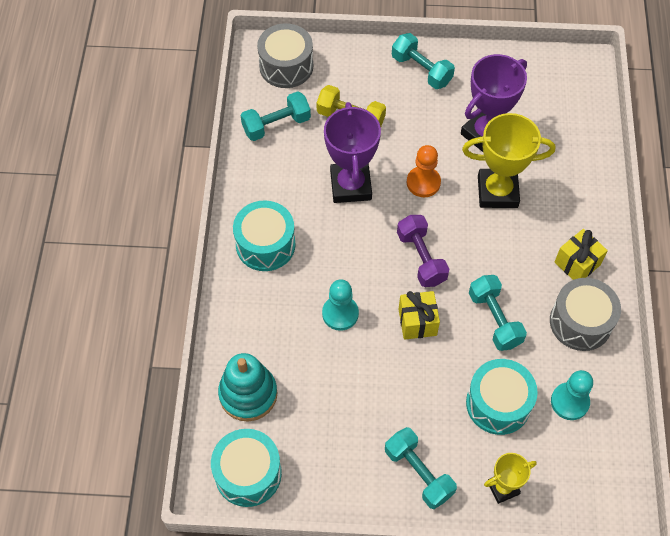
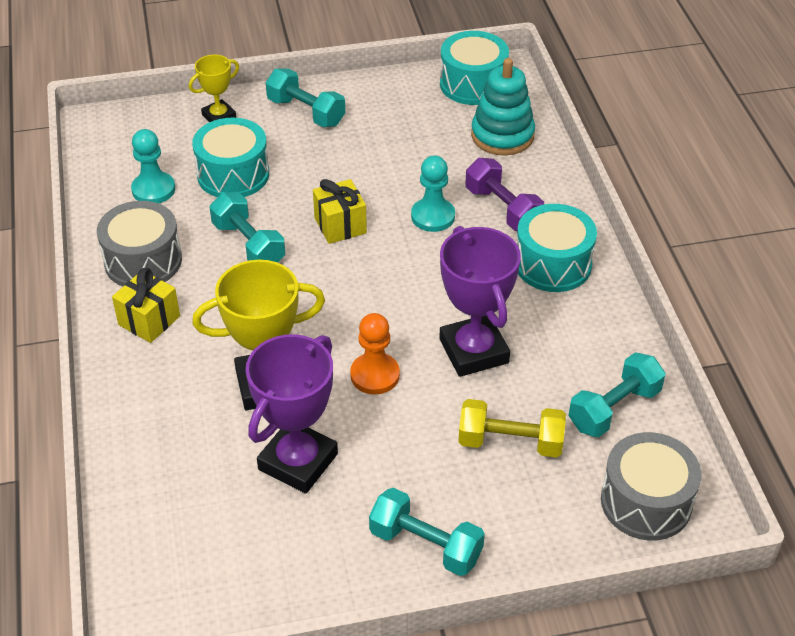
camera: 165 degrees right, 15 degrees down
purple dumbbell [397,215,449,287] -> purple dumbbell moved to [466,158,544,231]

